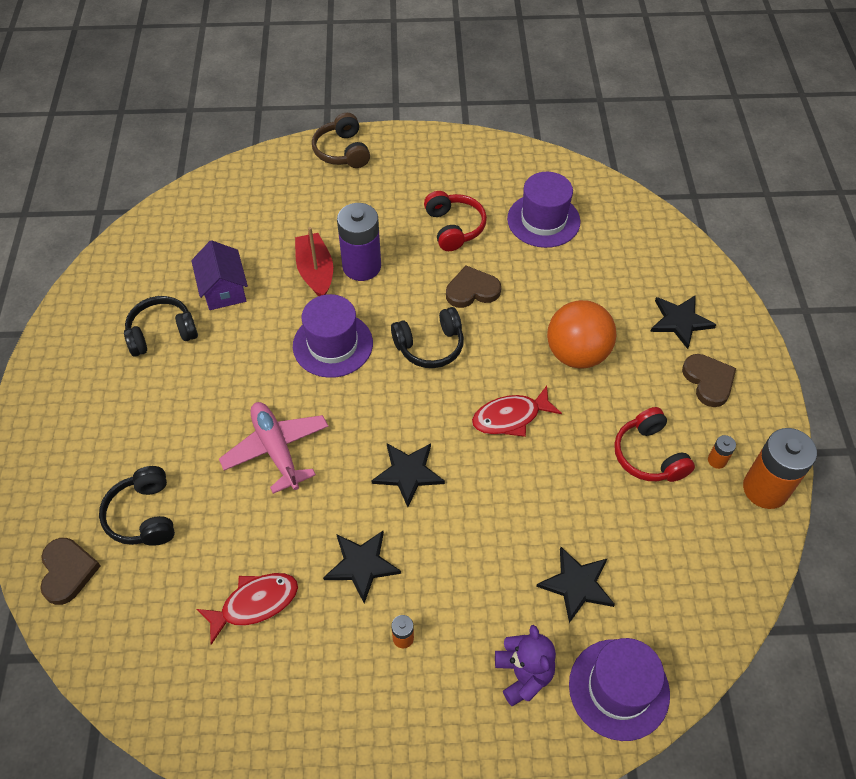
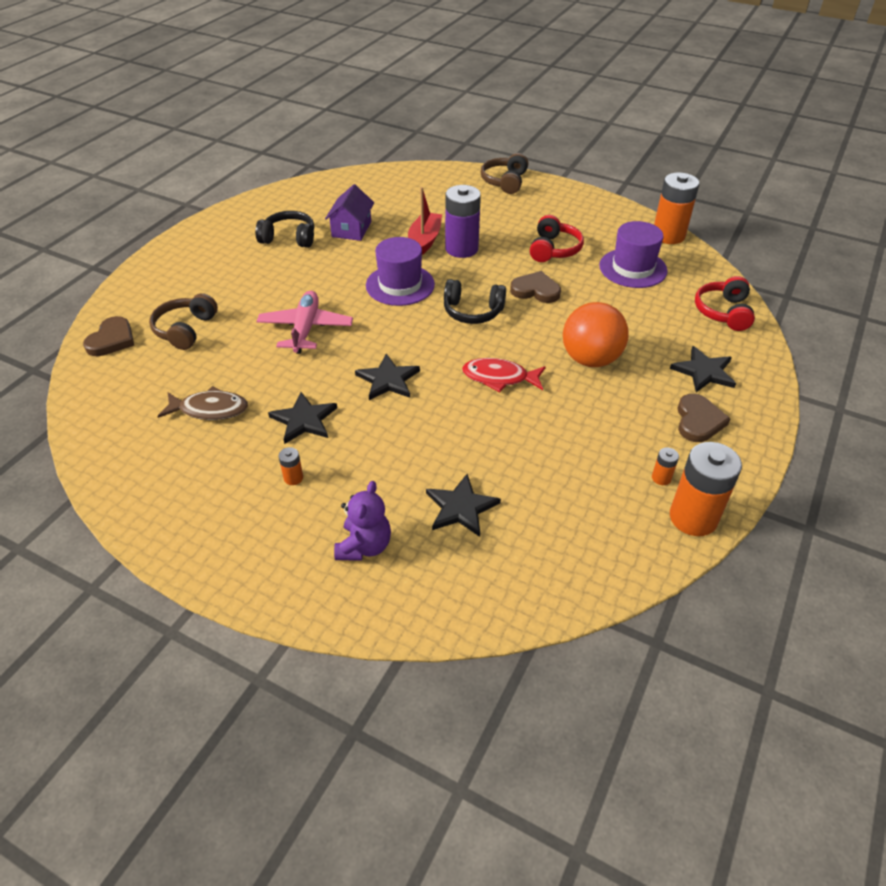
camera: 30 degrees right, 10 degrees down
black headphones [99,466,175,546] -> brown headphones [149,293,218,350]
red fish [197,573,298,645] -> brown fish [157,386,248,420]
purple hat [569,638,670,741] -> none
red headphones [614,407,695,482] -> red headphones moved to [695,276,755,331]
none -> orange battery [654,172,699,244]

